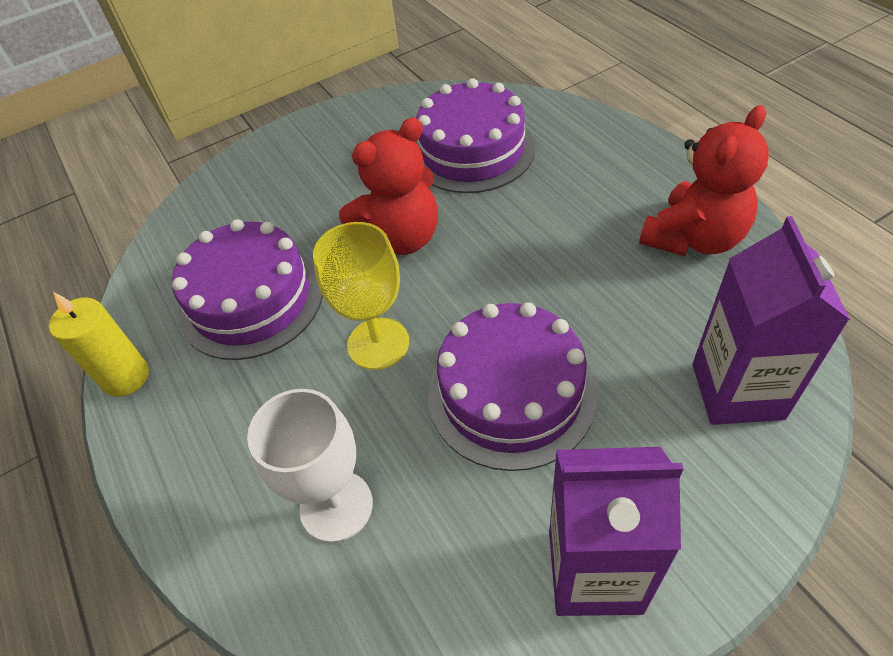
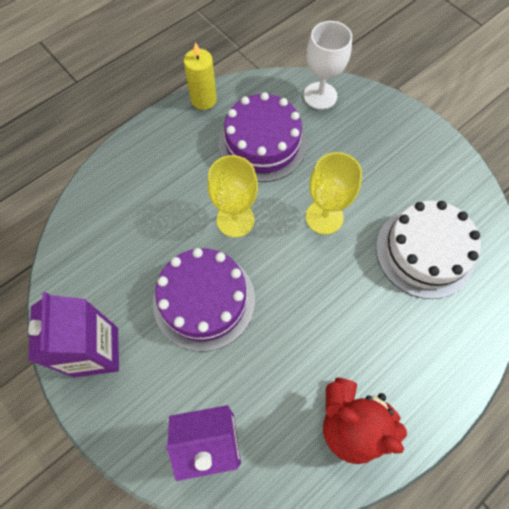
camera: 75 degrees right, 15 degrees up
white goblet [247,389,373,543] -> white goblet moved to [304,21,352,110]
red teddy bear [339,118,438,255] -> yellow goblet [306,152,362,235]
purple cake [416,78,535,193] -> white cake [376,201,481,299]

